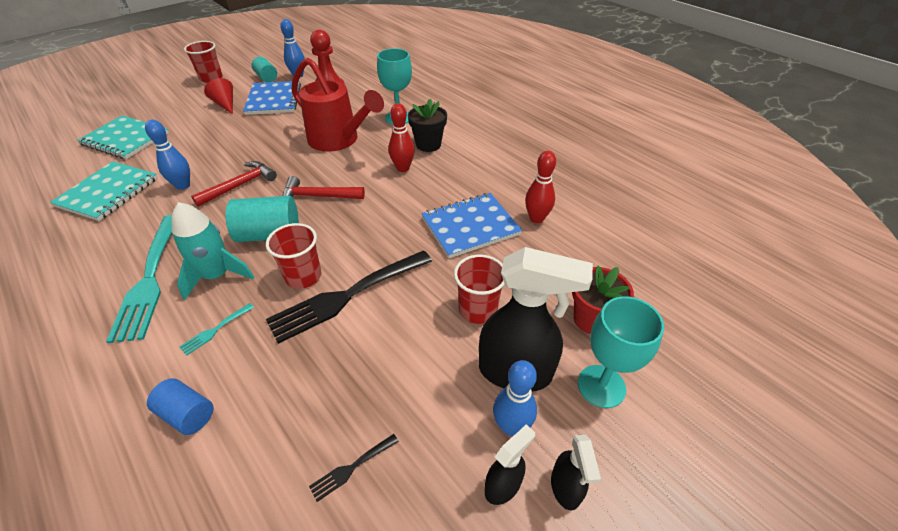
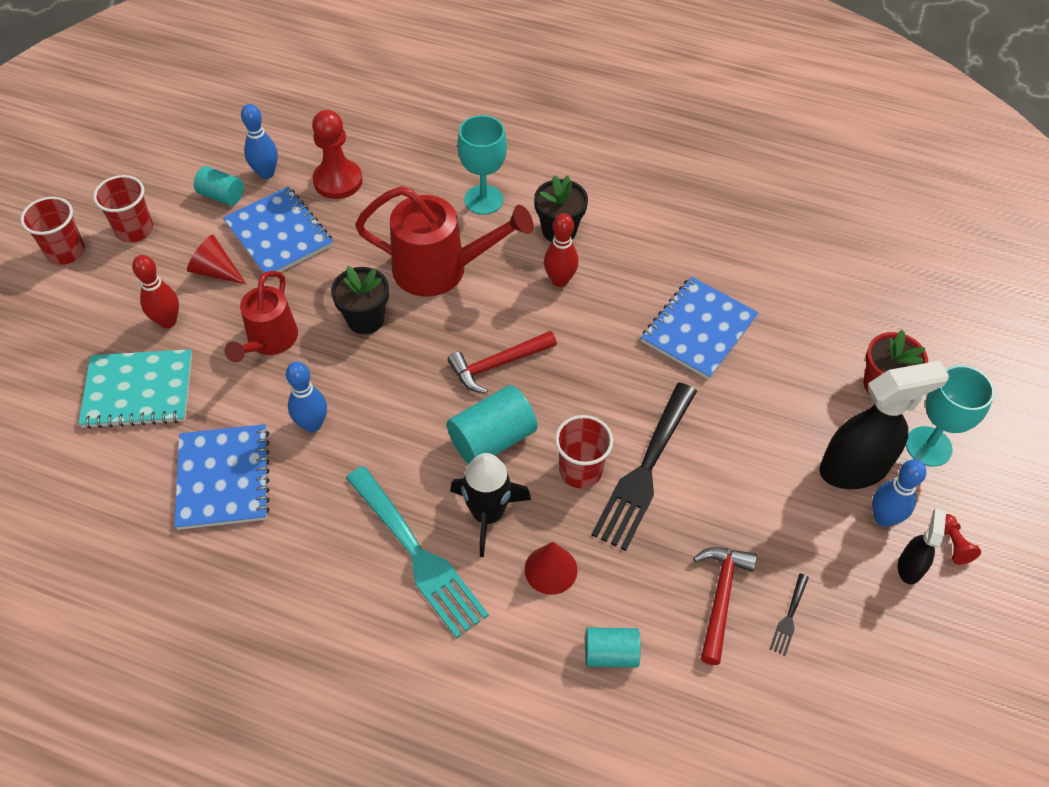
camera: 30 degrees left, 10 degrees up
turquoise notebook [50,161,158,221] -> blue notebook [174,424,270,530]
blue cylinder [147,378,213,435] -> turquoise cylinder [585,627,641,668]
turquoise rocket [171,202,254,300] -> black rocket [450,453,531,557]
turquoise fork [180,303,254,356] -> red cone [525,542,578,595]
red hammer [191,161,277,207] -> red hammer moved to [693,547,757,665]
red cup [454,255,505,324] -> red cup moved to [21,197,85,265]
red bowling pin [525,151,556,223] -> red bowling pin moved to [132,255,179,328]
black spray bottle [551,435,601,511] -> red pawn [944,514,981,565]
none -> red watering can [224,271,298,362]
none -> black flower pot [331,266,389,334]

